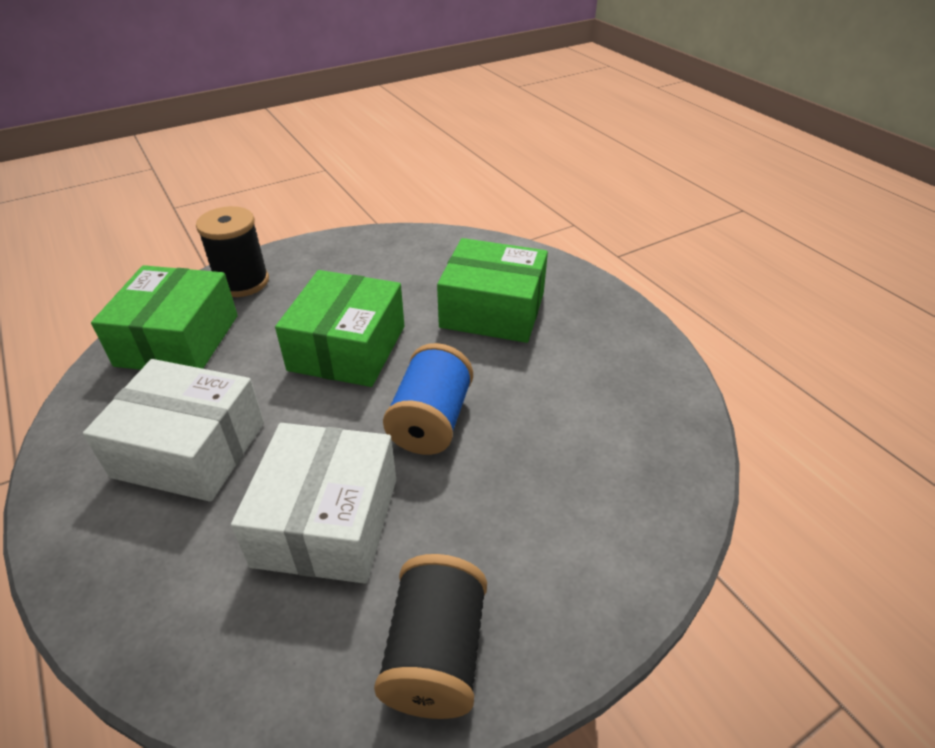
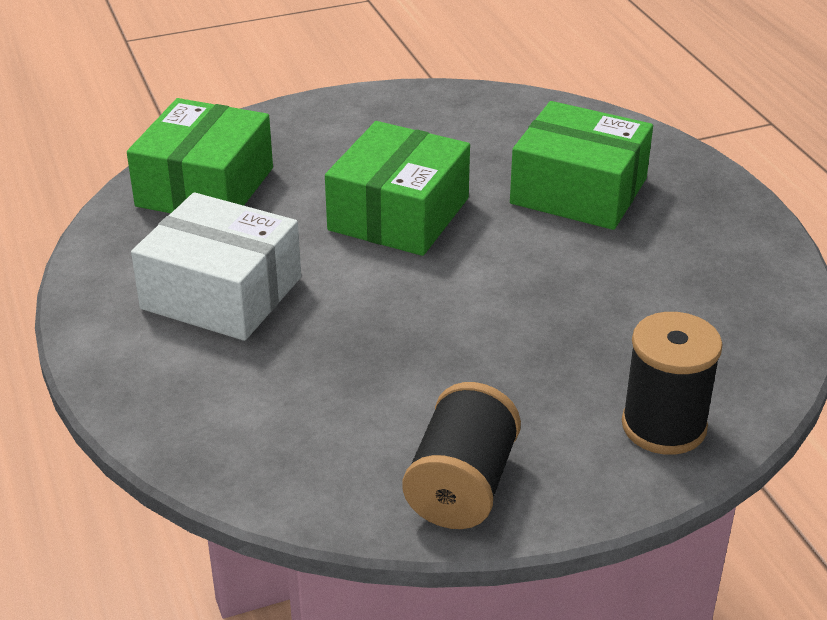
camera: 10 degrees right, 5 degrees down
black spool [196,206,269,297] -> black spool moved to [622,312,723,455]
white box [231,423,396,584] -> none
blue spool [383,343,473,455] -> none

